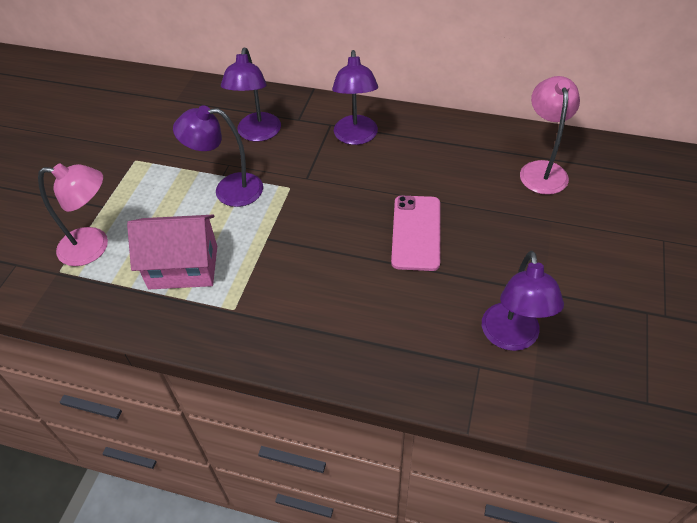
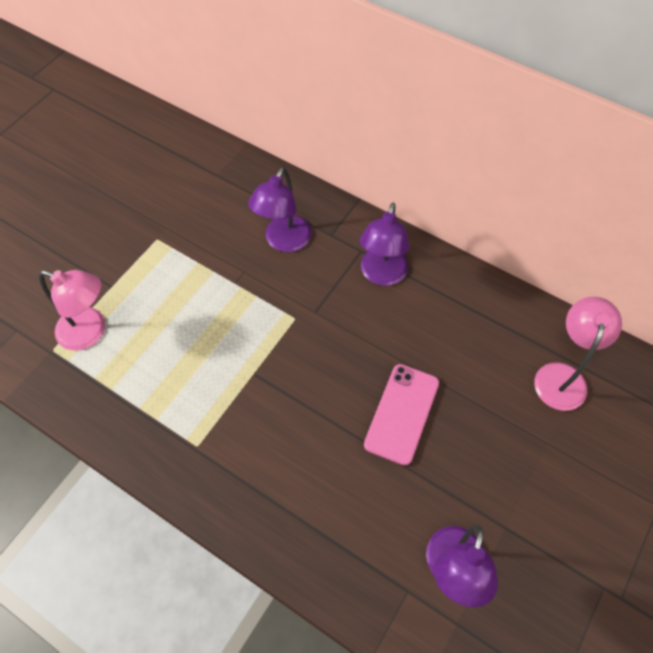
camera: 15 degrees right, 10 degrees up
pink house [127,215,217,289] -> none
purple lamp [173,105,263,207] -> none

